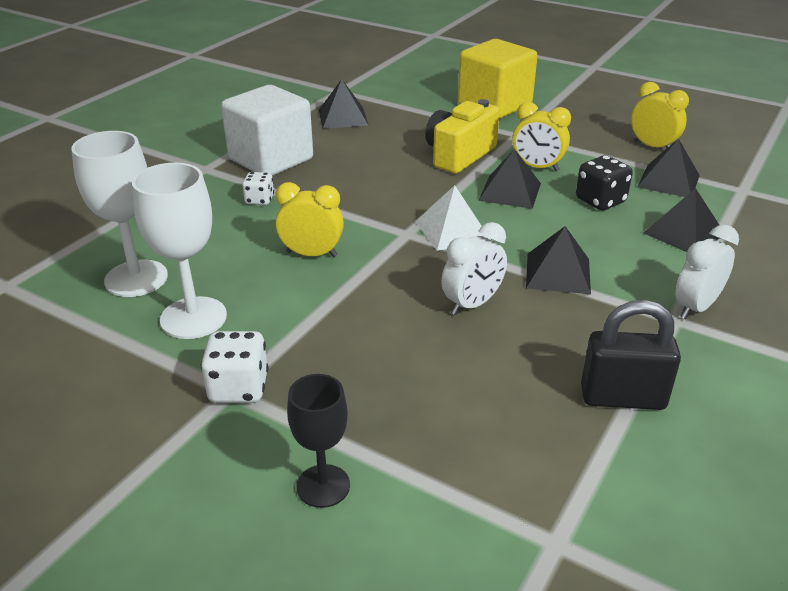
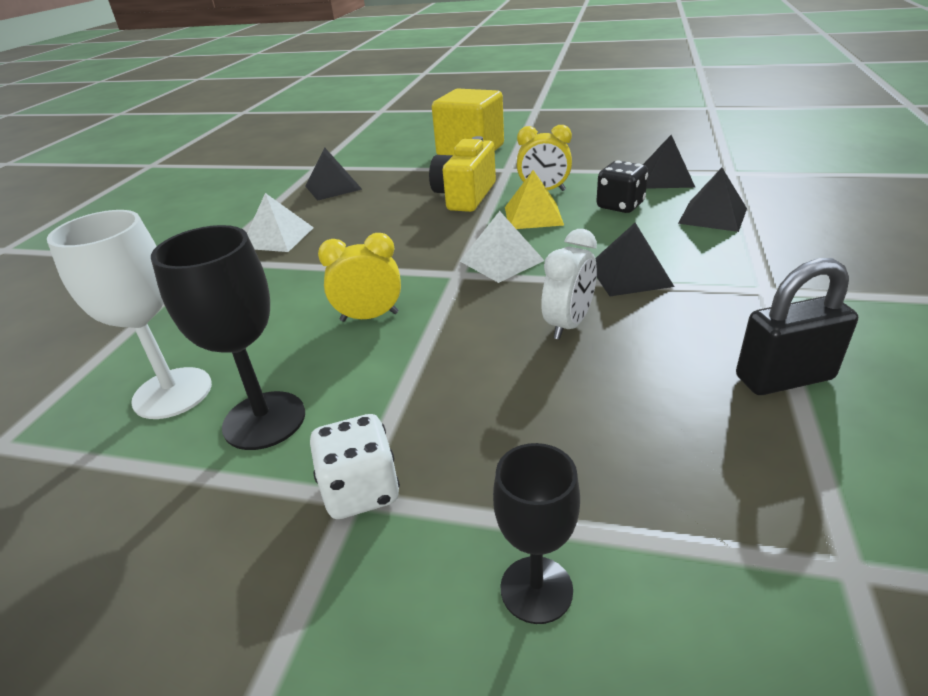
camera: 15 degrees left, 0 degrees up
white goblet [132,163,227,339] -> black goblet [151,225,305,450]
white cube [221,85,313,176] -> white pyramid [247,193,314,252]
white dice [242,172,274,205] -> none
black pyramid [478,149,541,209] -> yellow pyramid [505,170,564,229]
yellow clock [631,82,689,148] -> none
white clock [675,225,739,319] -> none

